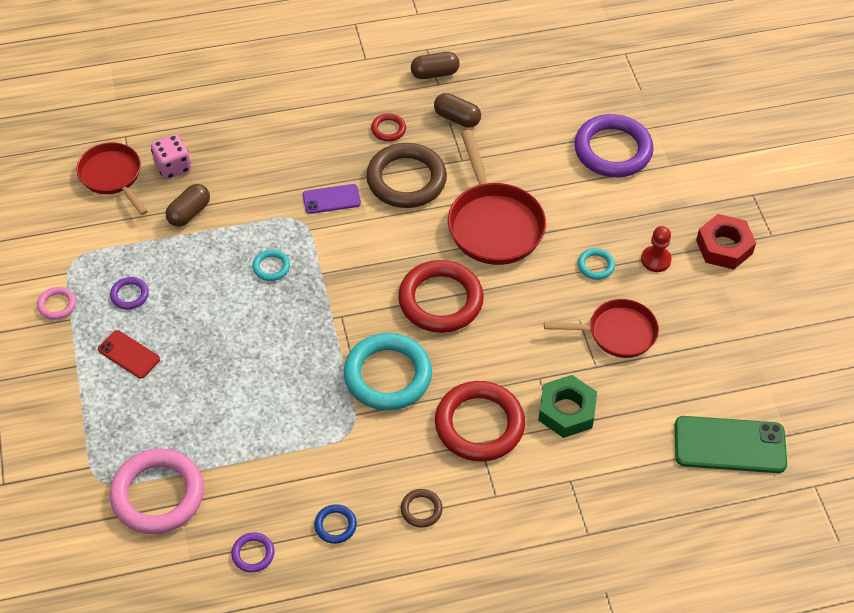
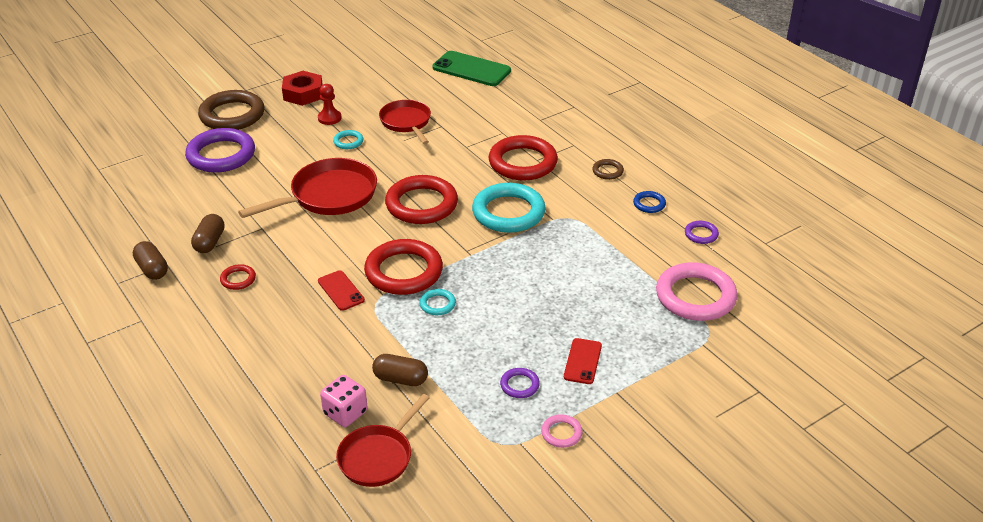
camera: 110 degrees left, 15 degrees down
purple phone [303,184,361,214] -> red phone [318,270,365,311]
brown ring [366,143,447,208] -> brown ring moved to [198,90,264,130]
green nut [538,375,597,438] -> none
green phone [675,416,787,473] -> green phone turned 45 degrees counterclockwise [433,51,511,86]
none -> red ring [364,239,443,295]

